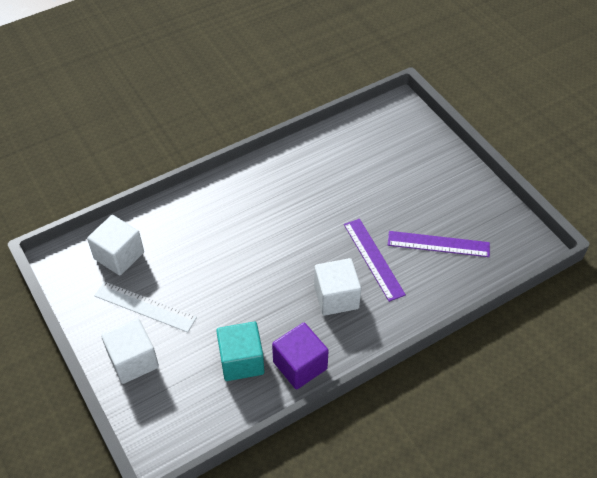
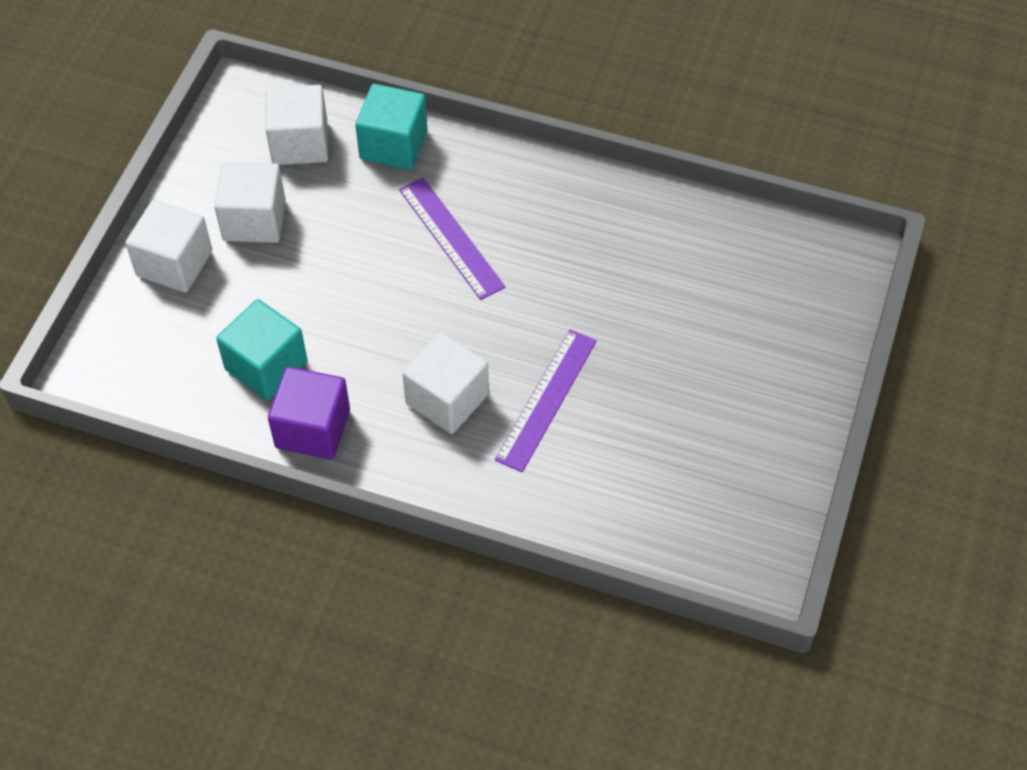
camera: 50 degrees right, 5 degrees up
white ruler [94,281,197,332] -> white cube [214,162,285,243]
purple ruler [388,231,490,257] -> purple ruler moved to [399,178,505,300]
none -> turquoise cube [355,84,427,170]

